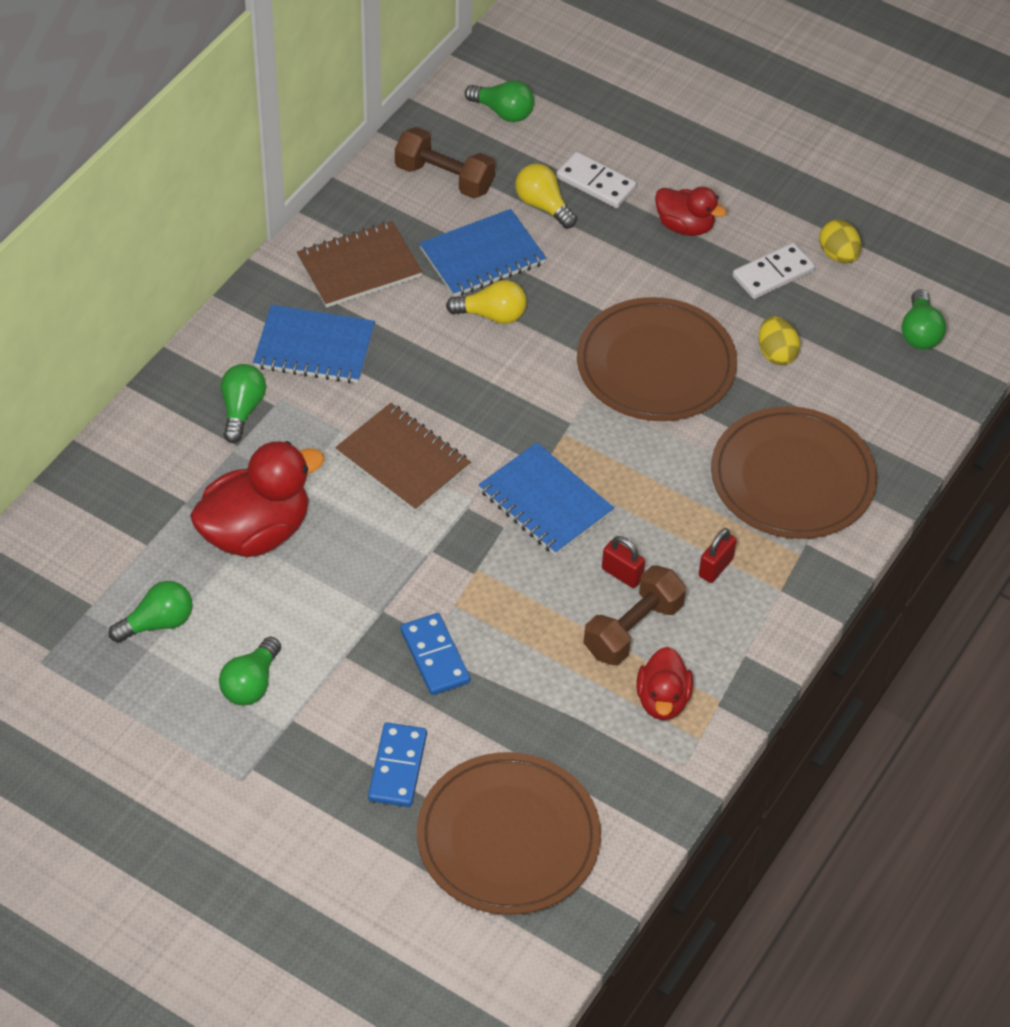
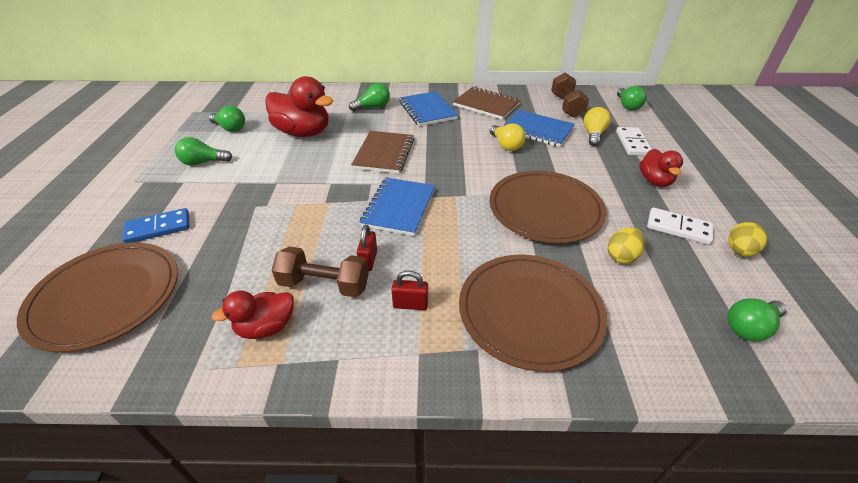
camera: 60 degrees right, 10 degrees down
blue domino [400,613,470,695] -> none

